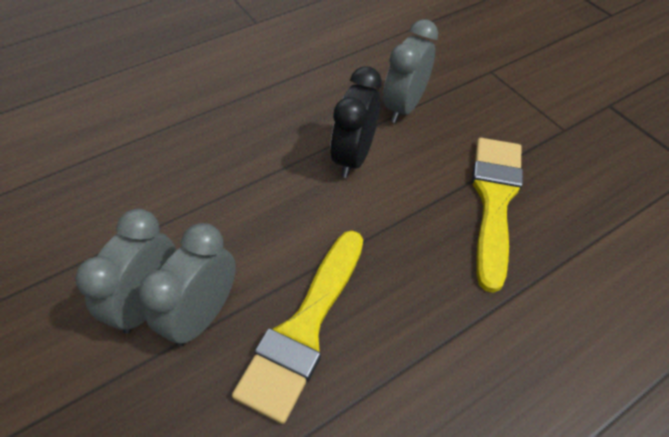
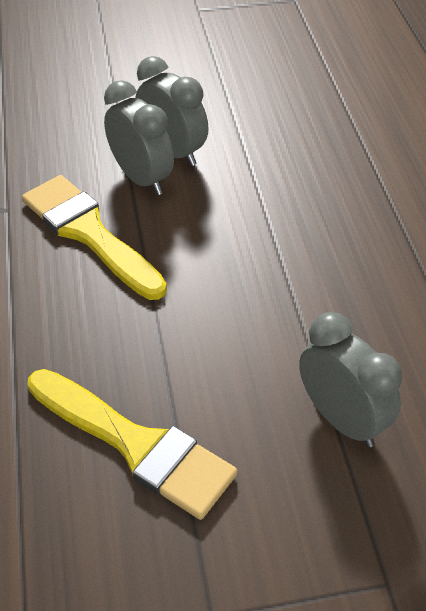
camera: 115 degrees right, 5 degrees down
black clock [331,66,382,178] -> none

